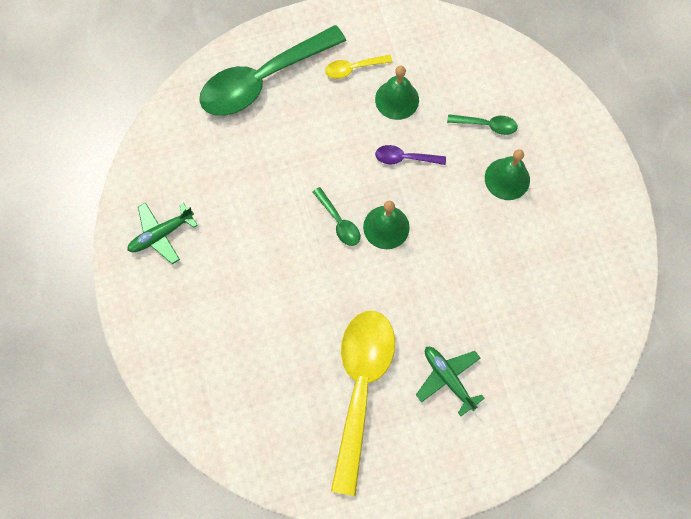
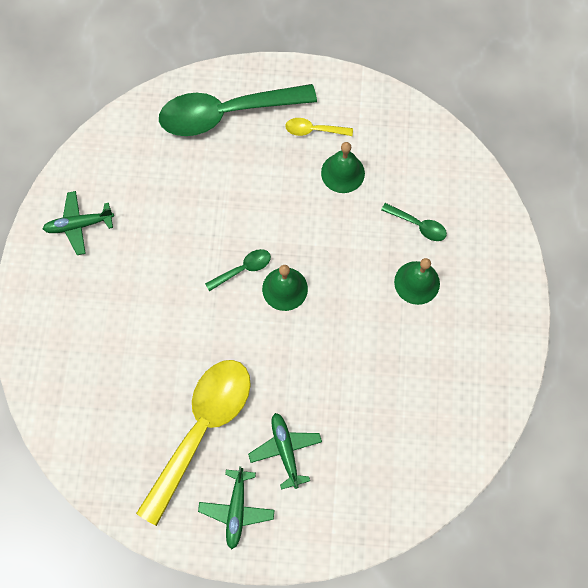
camera: 20 degrees right, 0 degrees up
green spoon [313,187,360,246] -> green spoon turned 105 degrees counterclockwise [205,249,271,291]
purple spoon [375,145,446,165] -> none
none -> green plane [198,466,275,549]

